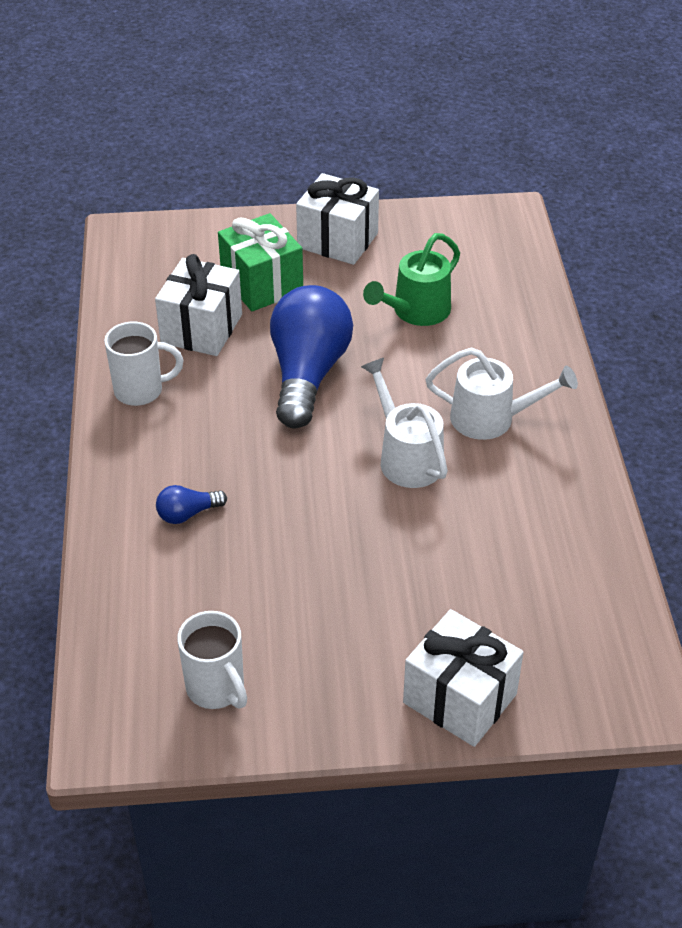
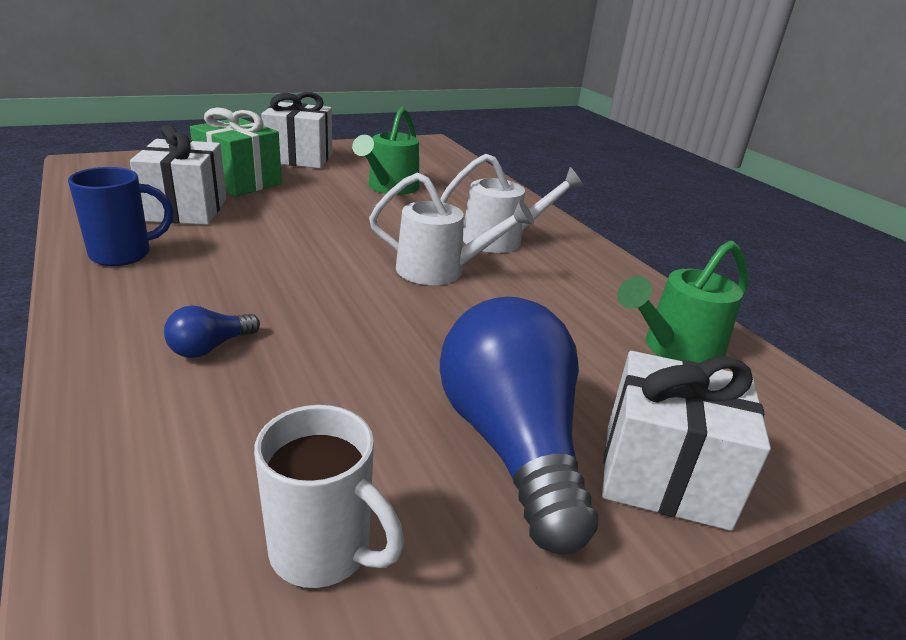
camera: 25 degrees left, 15 degrees down
white mug [104,322,183,406] -> blue mug [68,167,173,266]
blue light bulb [270,285,353,428] -> blue light bulb moved to [440,297,598,555]
white watering can [361,358,448,488] -> white watering can turned 150 degrees clockwise [369,172,534,285]
none -> green watering can [617,241,748,363]

